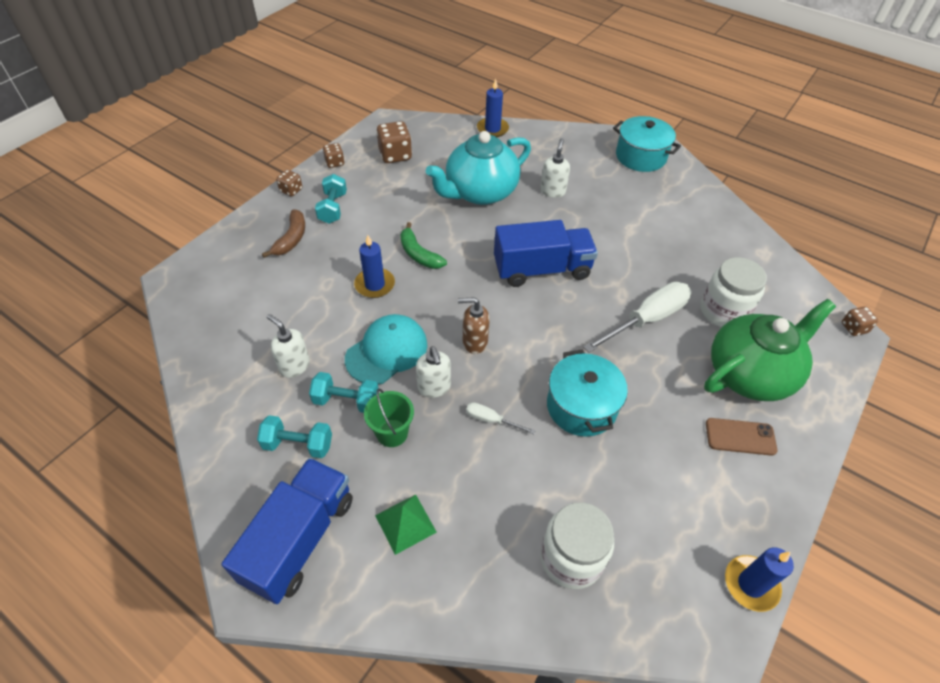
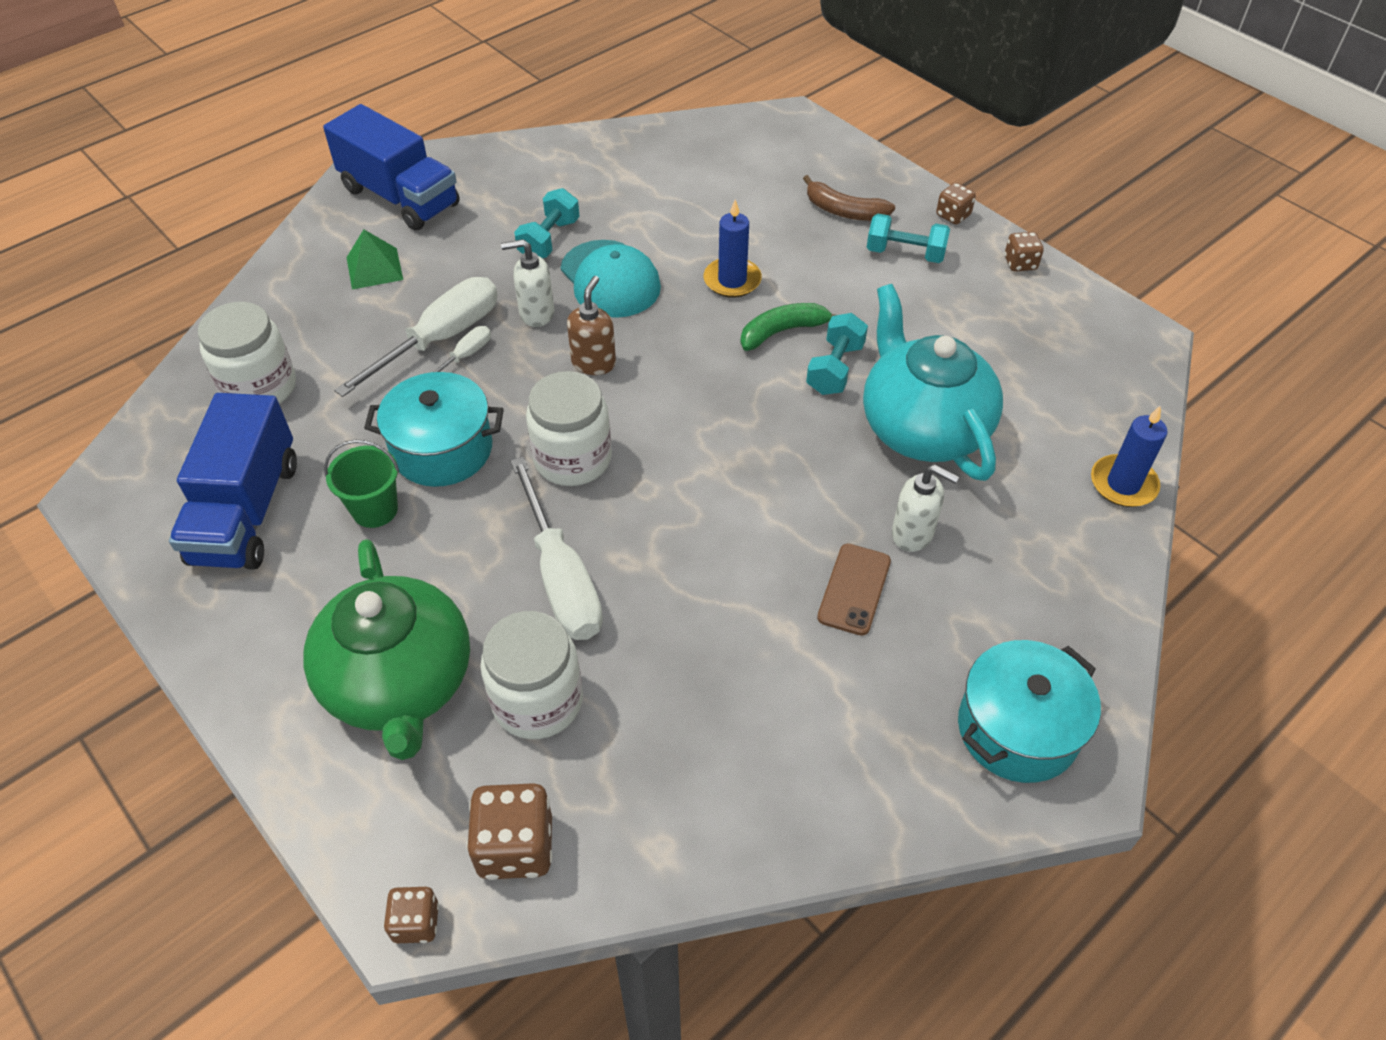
camera: 105 degrees right, 0 degrees up
turquoise dumbbell [257,415,332,458] -> turquoise dumbbell moved to [806,313,868,395]
white soap dispenser [267,314,310,378] -> none
green bucket [364,388,414,447] -> green bucket moved to [324,440,399,528]
brown dice [376,121,412,163] -> brown dice moved to [466,783,552,880]
blue truck [494,220,598,287] -> blue truck moved to [169,393,297,570]
brown phone [706,418,777,456] -> brown phone moved to [817,544,891,636]
blue candle [725,548,794,612] -> none
none -> white screwdriver [334,277,498,397]
none -> white jar [526,371,612,486]

